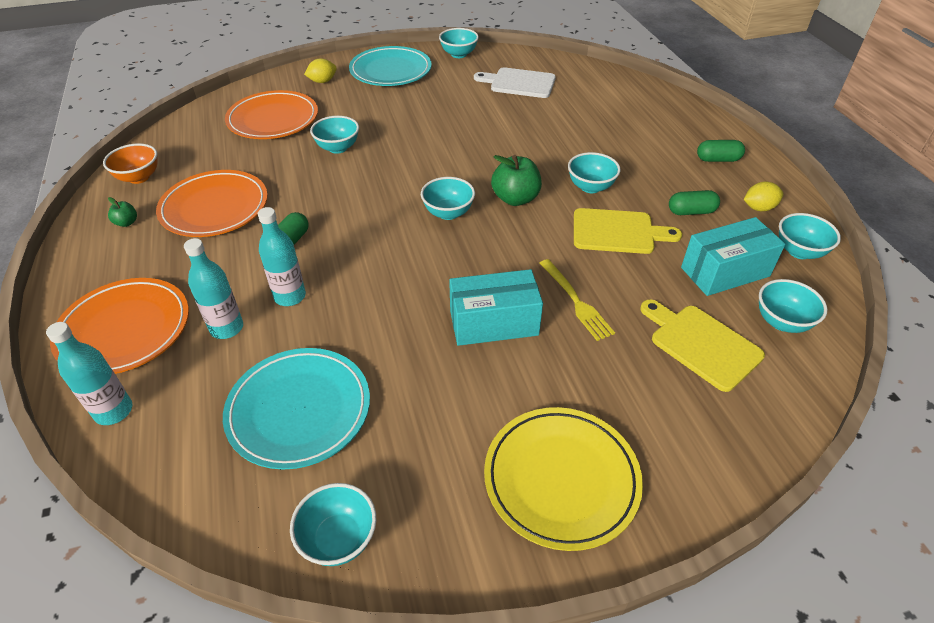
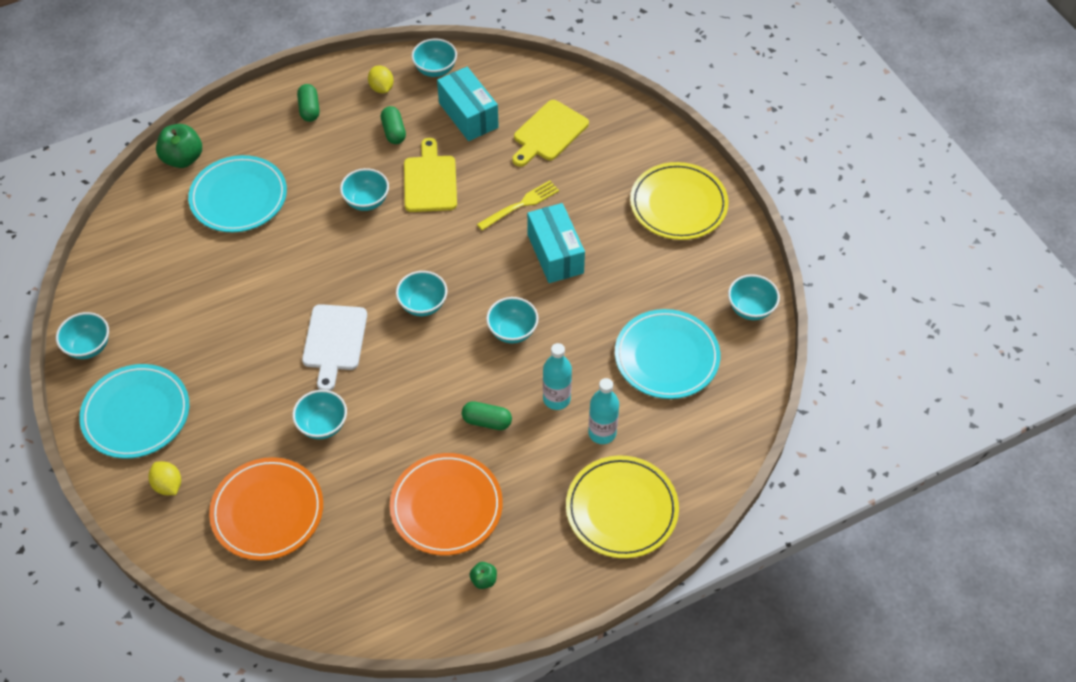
camera: 100 degrees left, 10 degrees up
turquoise bottle [46,322,133,425] -> none
orange plate [50,278,189,374] -> yellow plate [566,455,679,558]
orange bowl [103,143,157,184] -> none
white cutting board [474,67,556,98] -> white cutting board moved to [302,304,367,391]
green apple [491,155,542,206] -> green apple moved to [156,124,202,168]
turquoise bowl [759,279,828,333] -> turquoise bowl moved to [486,297,539,344]
none -> turquoise plate [188,155,287,232]

